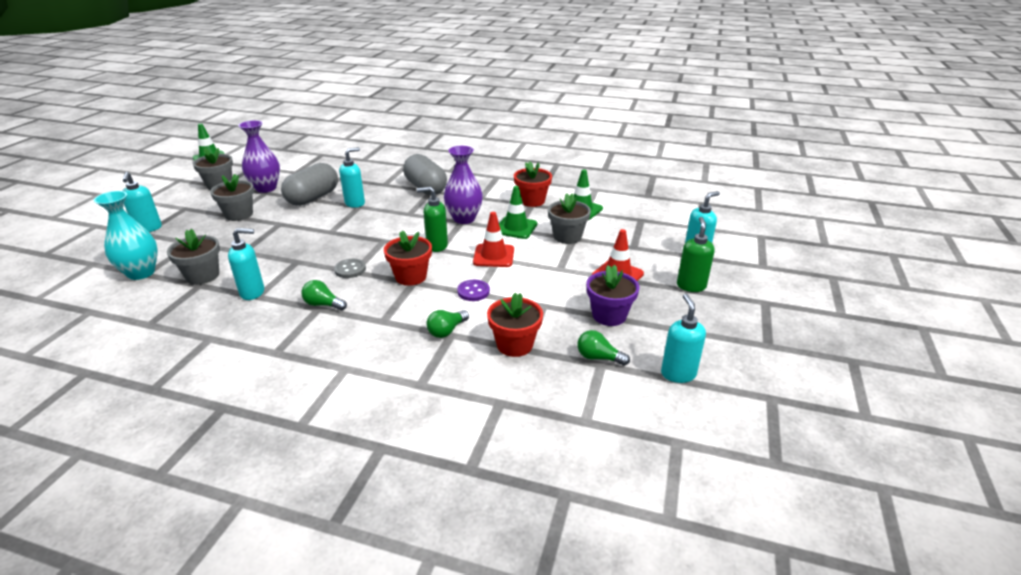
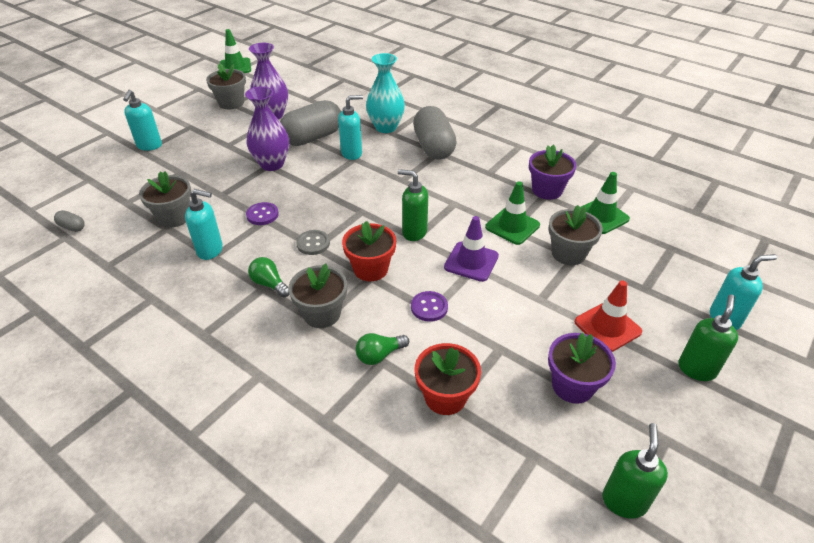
camera: 20 degrees right, 10 degrees up
turquoise vase [94,191,158,280] -> turquoise vase moved to [366,53,405,133]
grey flower pot [210,174,254,221] -> grey flower pot moved to [288,264,347,328]
purple vase [444,146,483,224] -> purple vase moved to [245,86,289,171]
red traffic cone [473,212,514,267] -> purple traffic cone [444,216,499,282]
red flower pot [514,161,552,207] -> purple flower pot [529,144,577,200]
green light bulb [577,330,630,366] -> none
turquoise soap dispenser [661,294,706,383] -> green soap dispenser [602,423,668,518]
none -> grey capsule [54,210,85,232]
none -> purple button [246,202,279,225]

